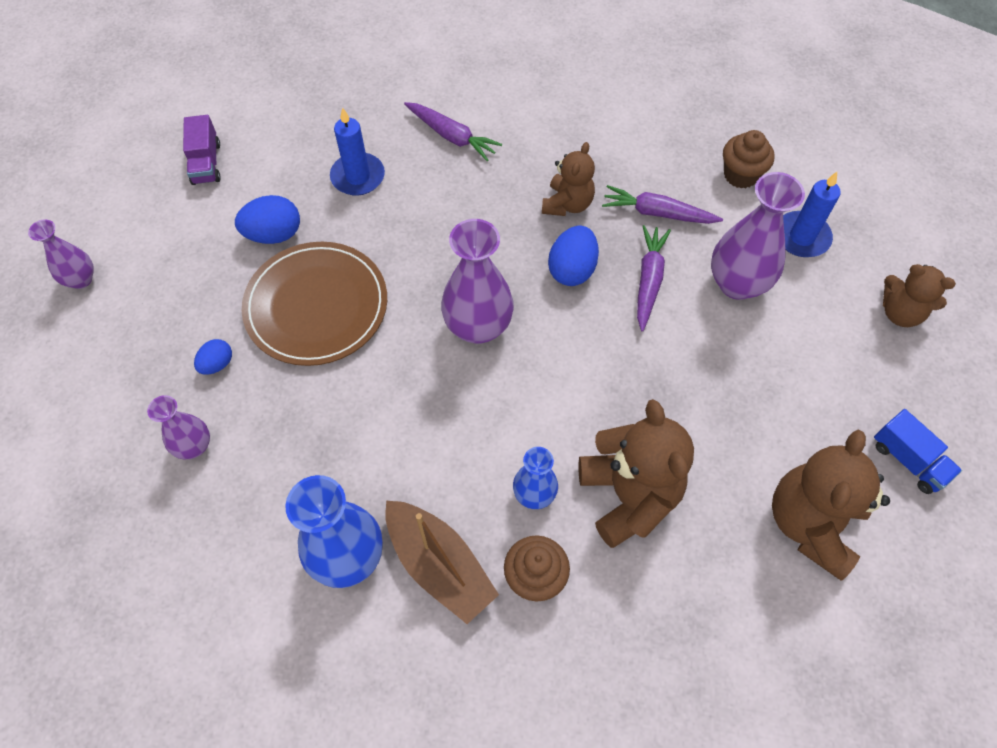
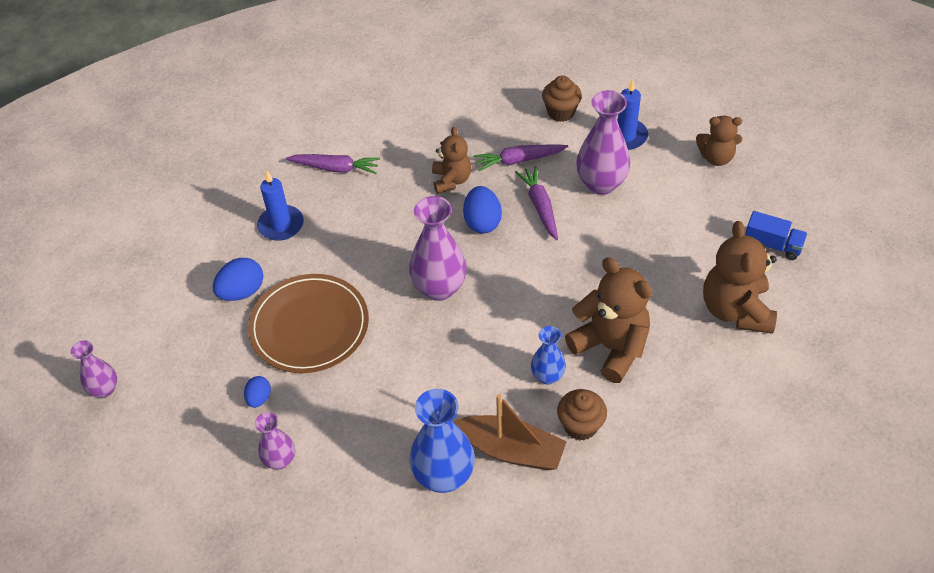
camera: 25 degrees left, 10 degrees down
purple truck [183,115,221,185] -> none

